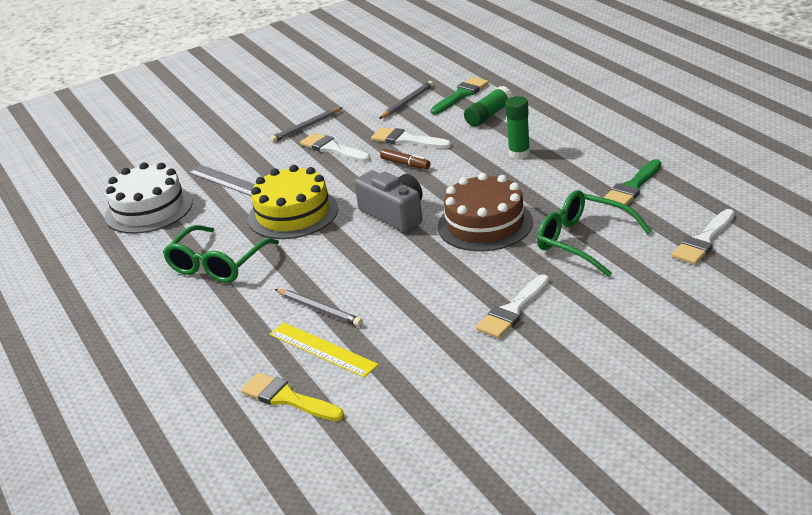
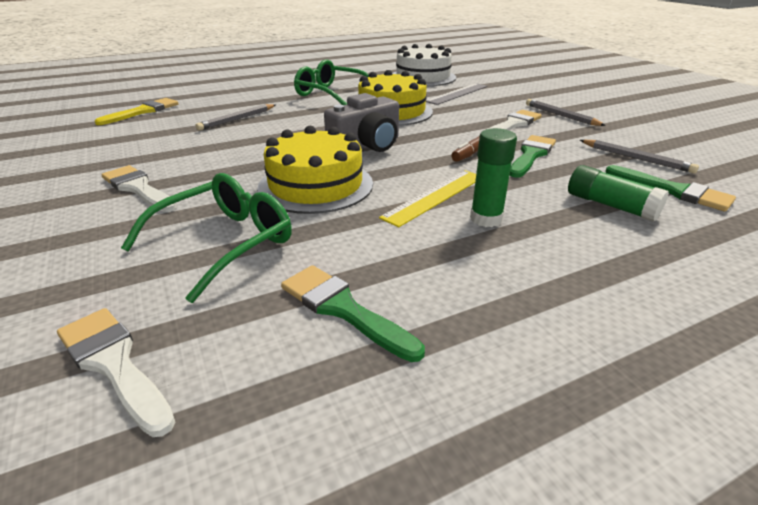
camera: 90 degrees right, 0 degrees up
yellow ruler [270,323,379,378] -> yellow ruler moved to [379,170,476,227]
white brush [371,127,451,148] -> green brush [510,135,556,178]
brown cake [438,173,533,251] -> yellow cake [257,126,373,214]

